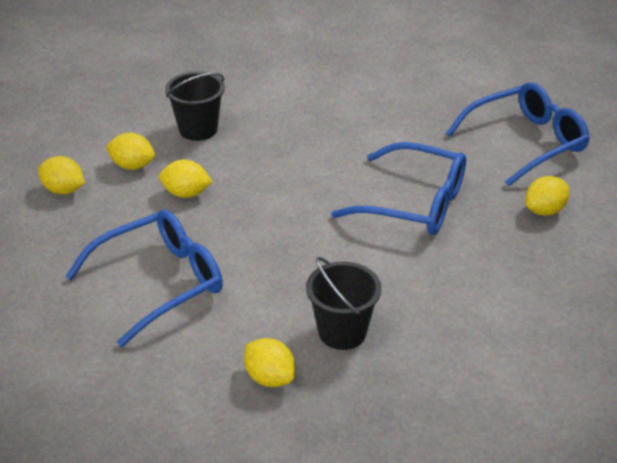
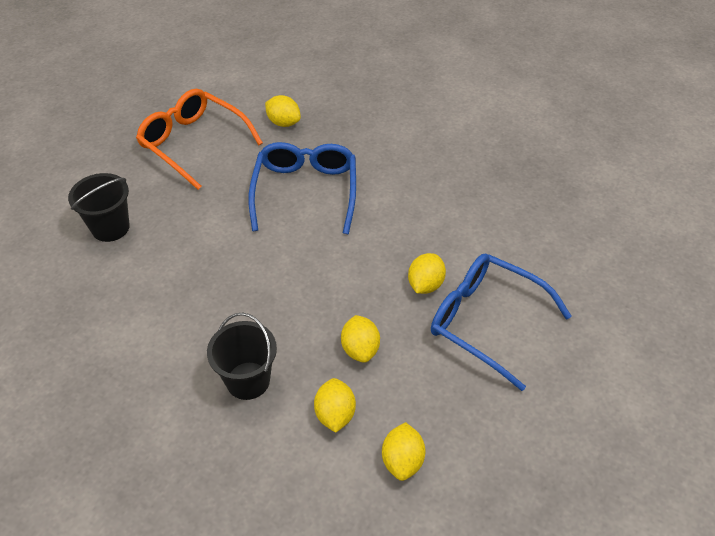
camera: 110 degrees left, 10 degrees up
yellow lemon [244,338,295,387] -> yellow lemon moved to [408,253,446,294]
black bucket [306,257,382,350] -> black bucket moved to [68,173,130,242]
blue glasses [446,82,590,187] -> orange glasses [136,89,263,190]

